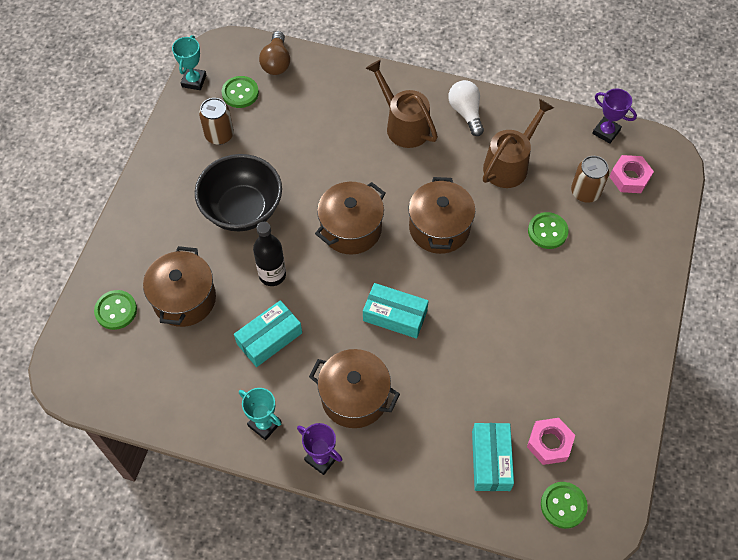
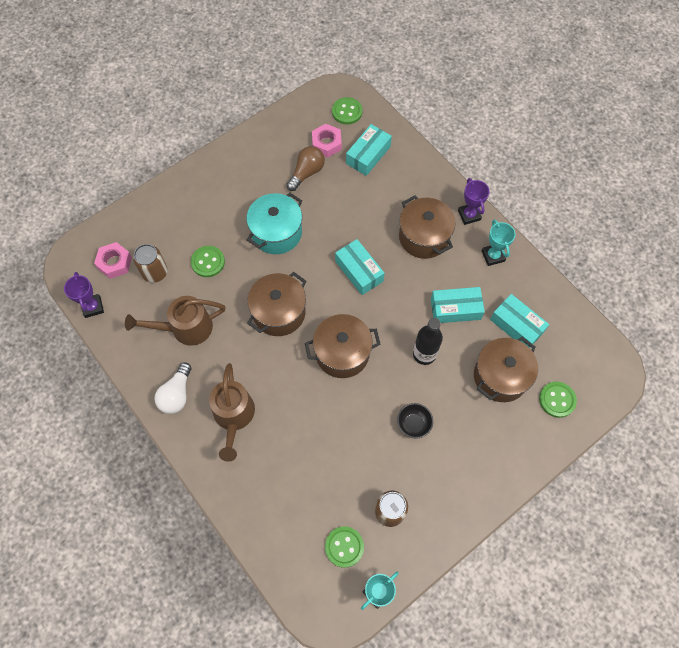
camera: 145 degrees left, 5 degrees up
black bowl [195,154,282,231] -> black bowl [397,403,433,438], size x0.45
brown light bulb [259,31,290,75] -> brown light bulb moved to [286,146,325,191]
none -> turquoise pot [247,193,302,254]
none -> turquoise box [490,294,549,348]

